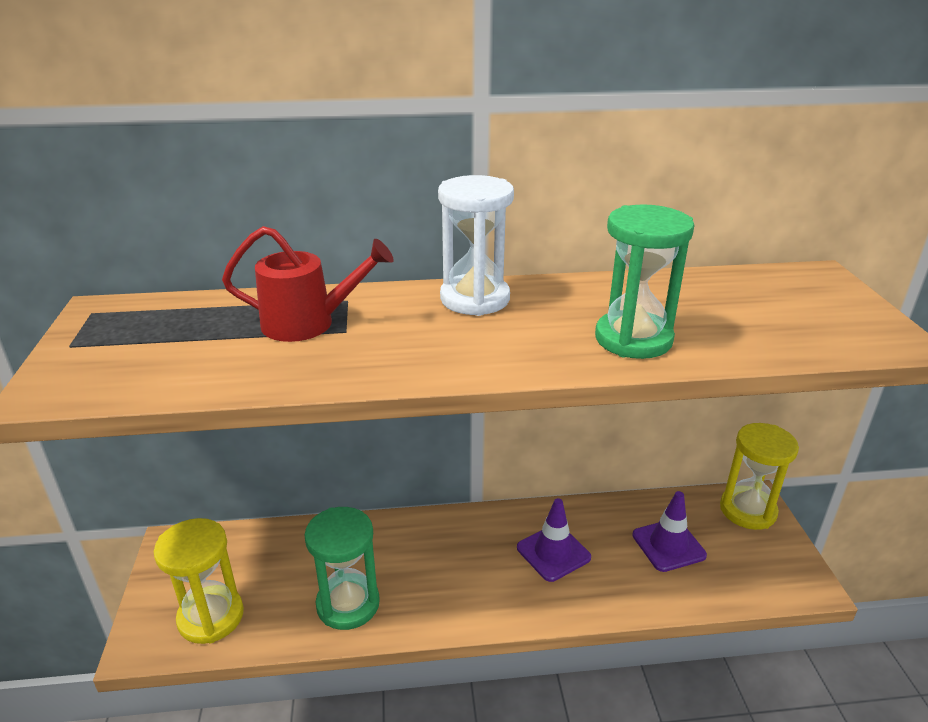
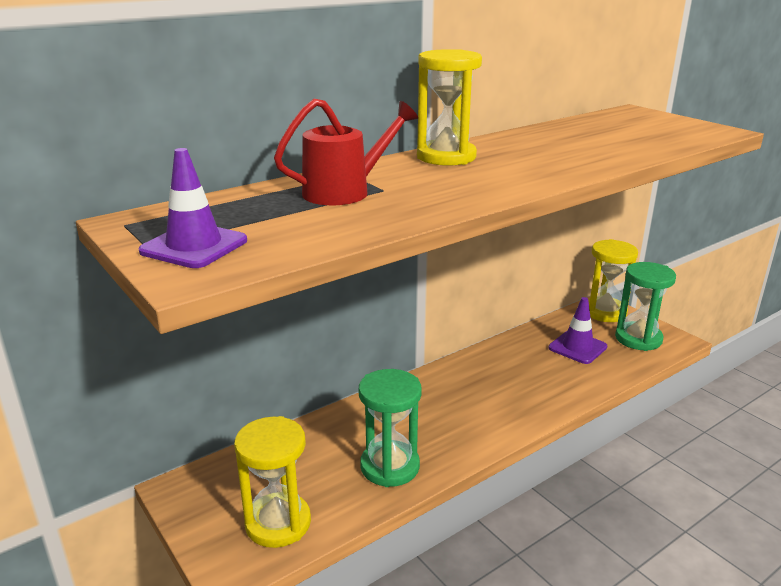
camera: 30 degrees left, 5 degrees down
white hourglass [438,175,514,316] -> yellow hourglass [417,49,482,166]
purple traffic cone [517,498,591,582] -> purple traffic cone moved to [139,148,247,268]
green hourglass [595,204,694,359] -> green hourglass moved to [615,262,676,351]

